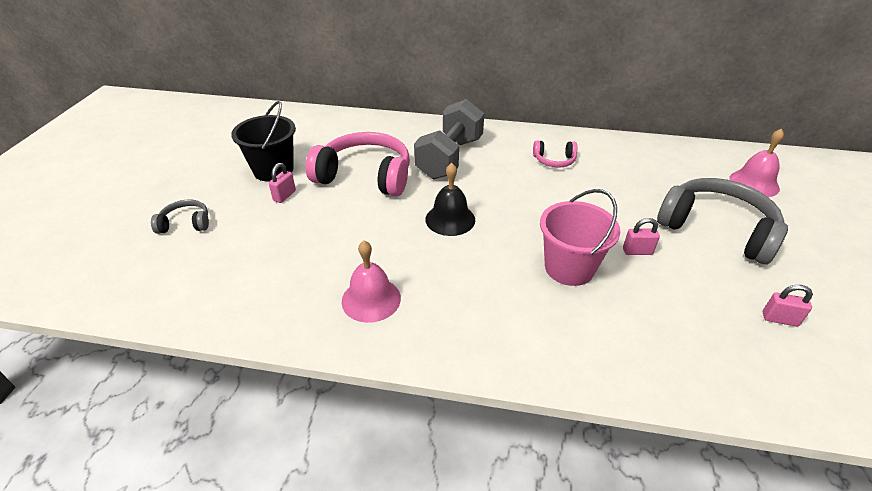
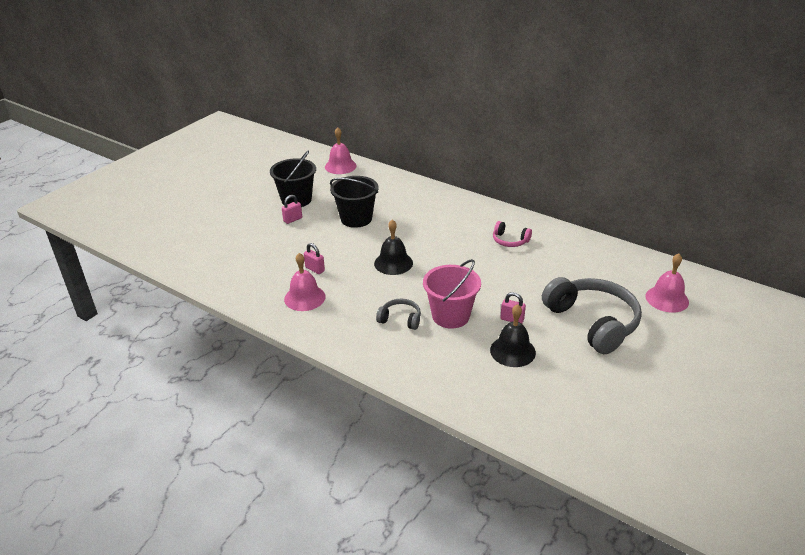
camera: 25 degrees right, 5 degrees down
grey headphones [151,200,209,234] -> grey headphones moved to [376,299,421,330]
pink headphones [306,132,410,196] -> black bucket [330,176,379,228]
grey dumbbell [414,99,484,179] -> none
pink padlock [763,285,813,327] -> pink padlock moved to [304,243,325,274]
none -> pink bell [325,127,357,174]
none -> black bell [490,304,536,367]

